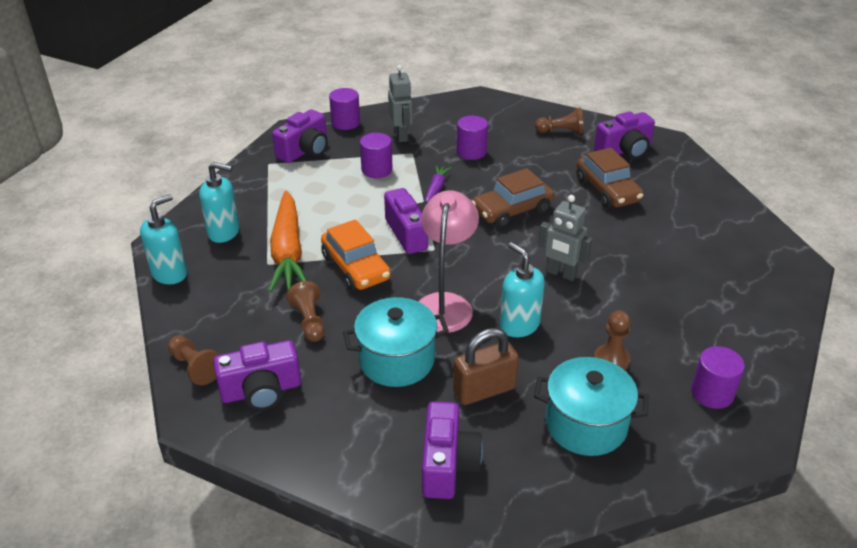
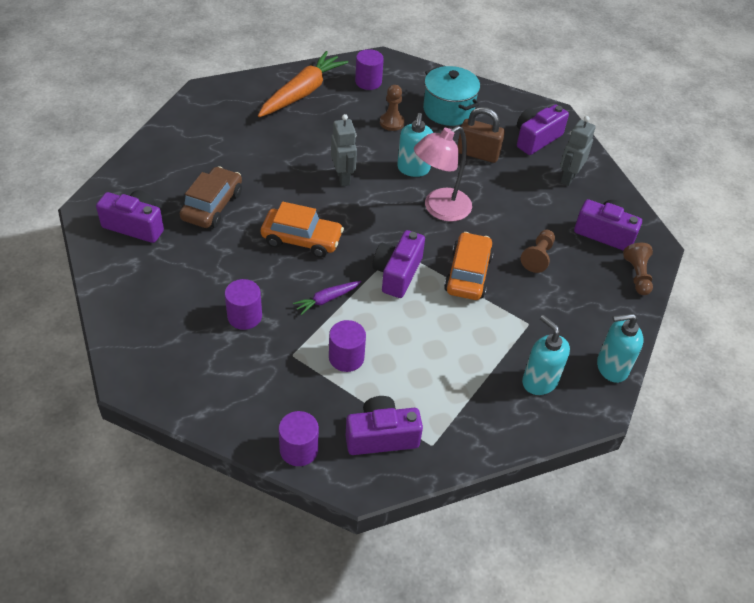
camera: 140 degrees left, 10 degrees up
orange carrot [269,191,307,292] -> orange carrot moved to [258,51,348,117]
turquoise pot [343,297,449,387] -> none
grey robot [388,65,413,142] -> grey robot moved to [560,116,596,186]
brown car [472,168,554,228] -> orange car [261,202,344,258]
brown pawn [535,108,584,134] -> none

